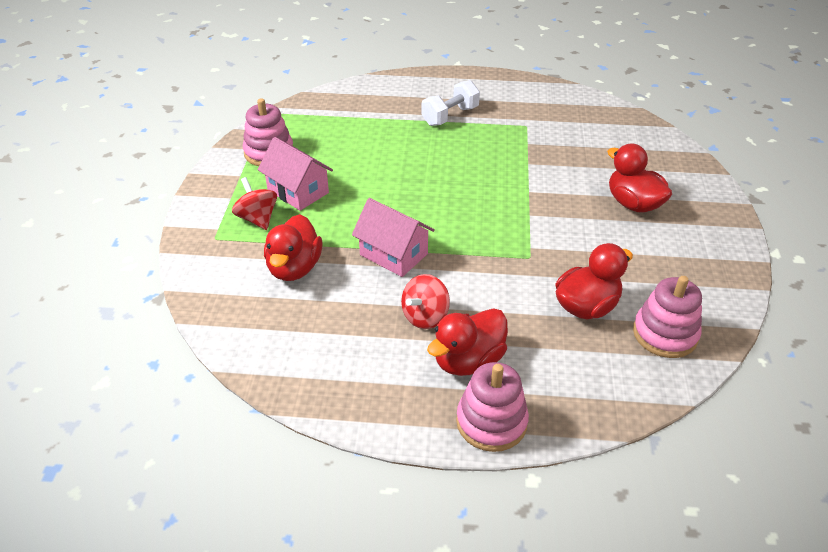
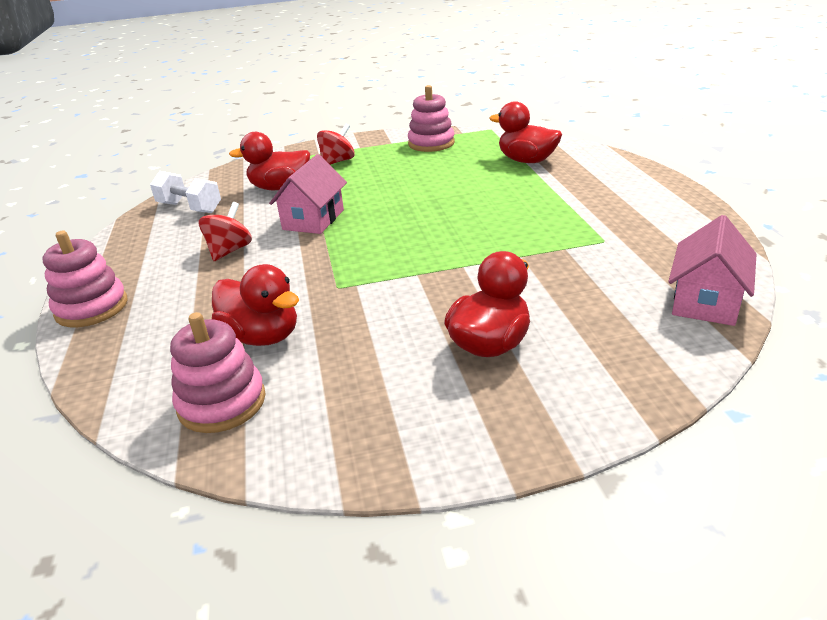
camera: 75 degrees right, 10 degrees down
pink house [258,137,333,211] -> pink house moved to [668,215,757,326]
red spinning top [401,274,450,329] -> red spinning top turned 90 degrees clockwise [199,202,252,261]
white dumbbell [422,80,480,126] -> white dumbbell moved to [150,171,221,213]
red duck [427,308,508,376] -> red duck moved to [489,101,562,163]

